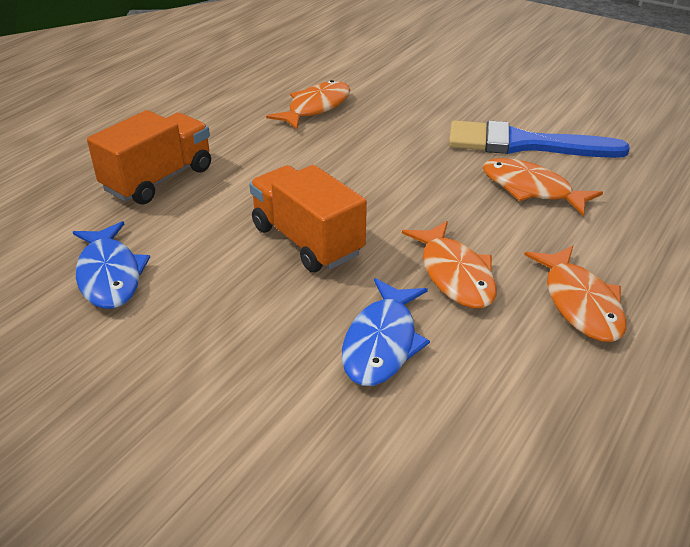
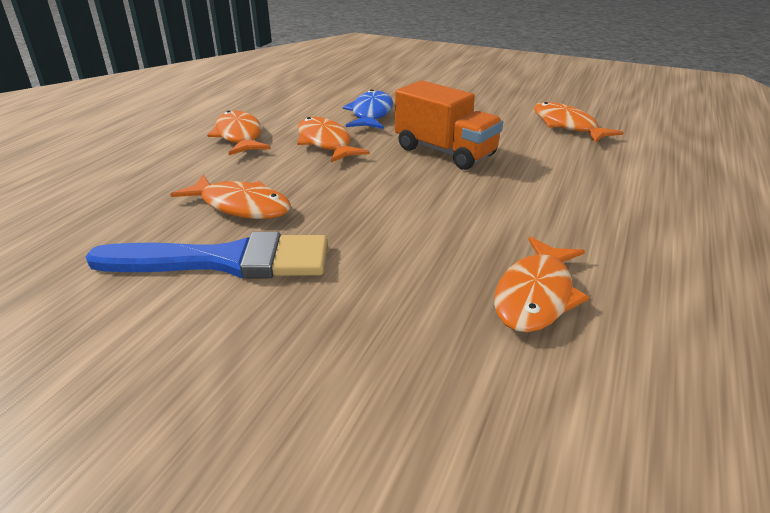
camera: 170 degrees right, 5 degrees down
blue fish [73,221,150,309] -> orange fish [534,102,624,143]
orange truck [87,110,211,205] -> none

